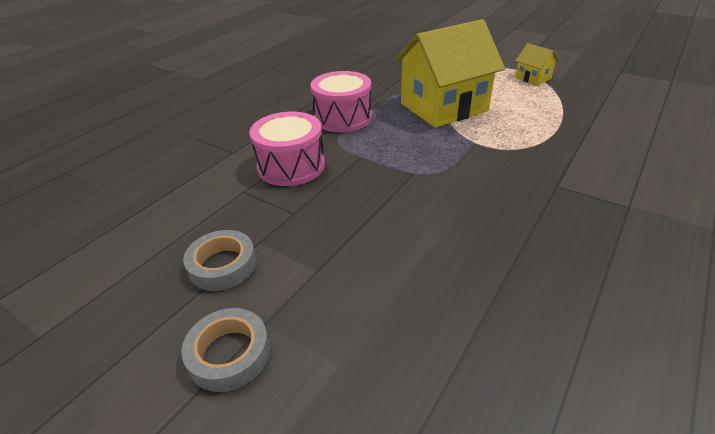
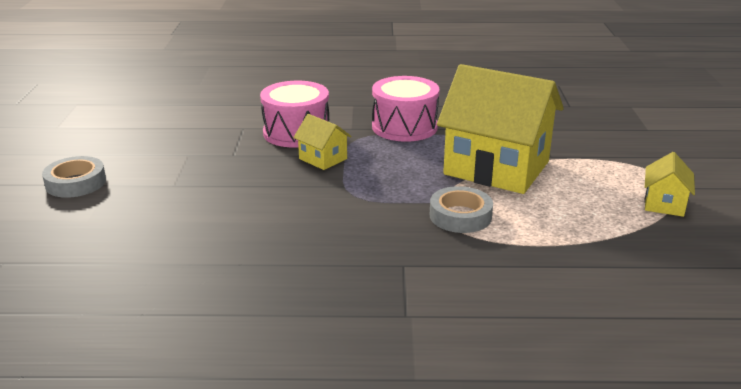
camera: 55 degrees right, 10 degrees down
grey tape [183,230,256,291] -> grey tape moved to [430,186,493,233]
none -> yellow house [293,114,351,170]

